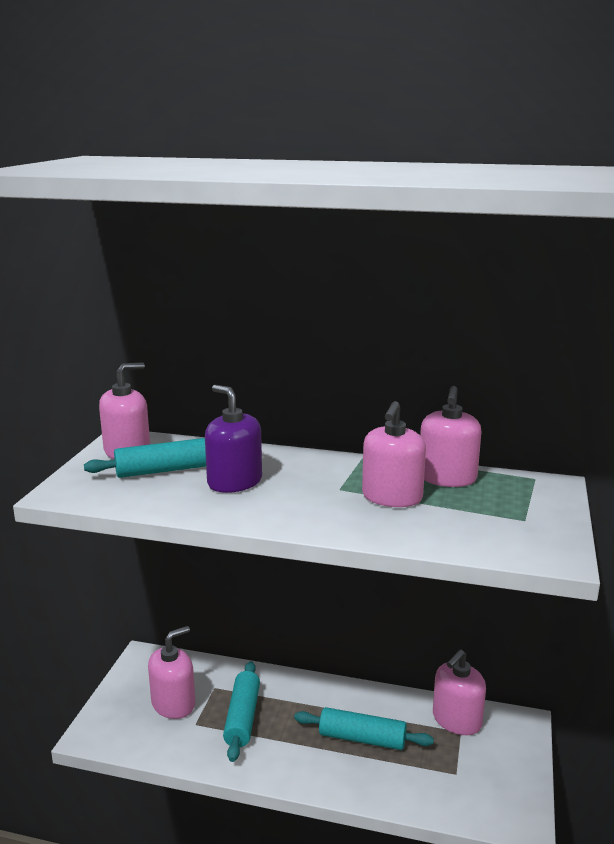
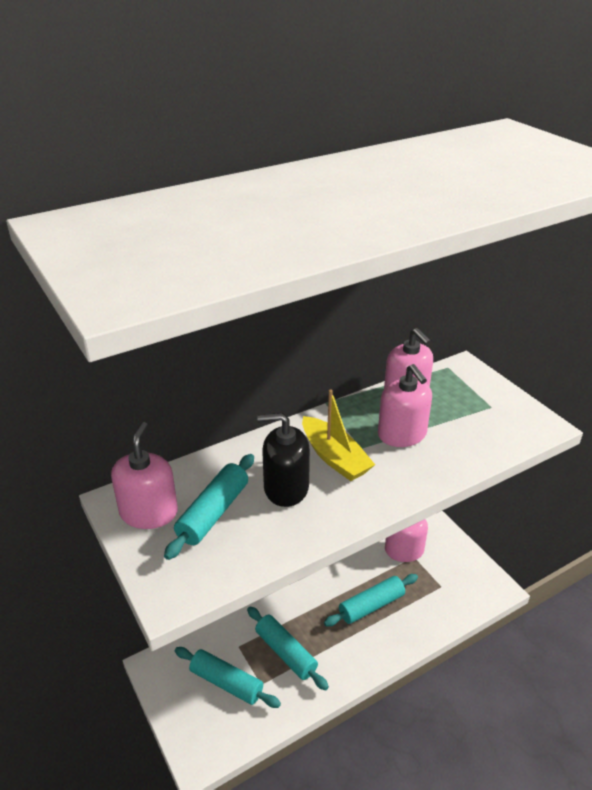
camera: 45 degrees left, 15 degrees up
pink soap dispenser [148,626,195,719] -> turquoise rolling pin [175,647,281,708]
purple soap dispenser [205,385,262,493] -> black soap dispenser [257,413,310,507]
none -> yellow boat [302,389,375,481]

